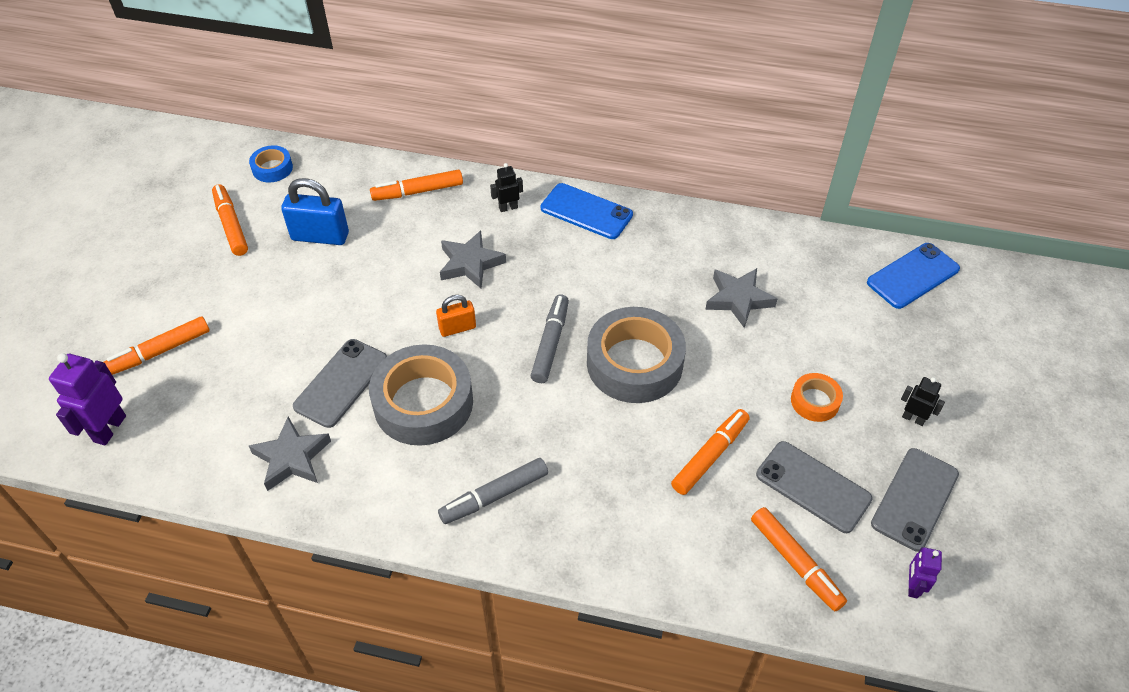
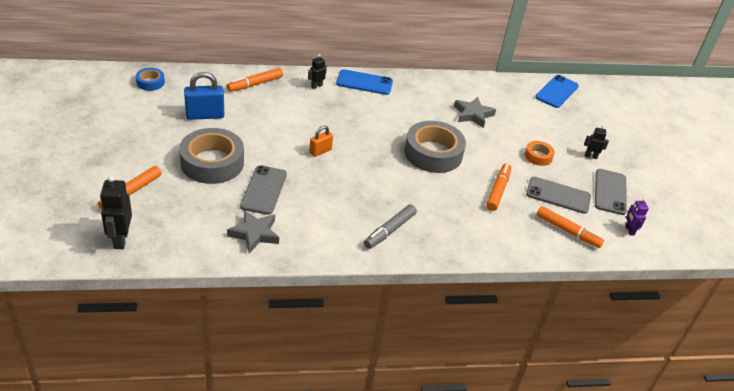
camera: 25 degrees left, 10 degrees down
purple robot [49,353,126,446] -> black robot [100,175,132,249]
orange marker [212,184,248,256] -> none
grey tape [369,344,473,446] -> grey tape moved to [179,128,244,184]
grey star [440,230,506,289] -> none
grey marker [530,294,569,383] -> none

